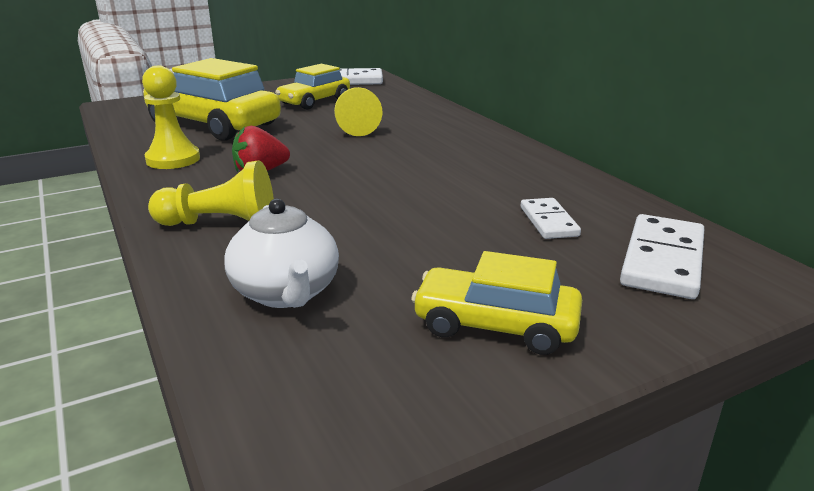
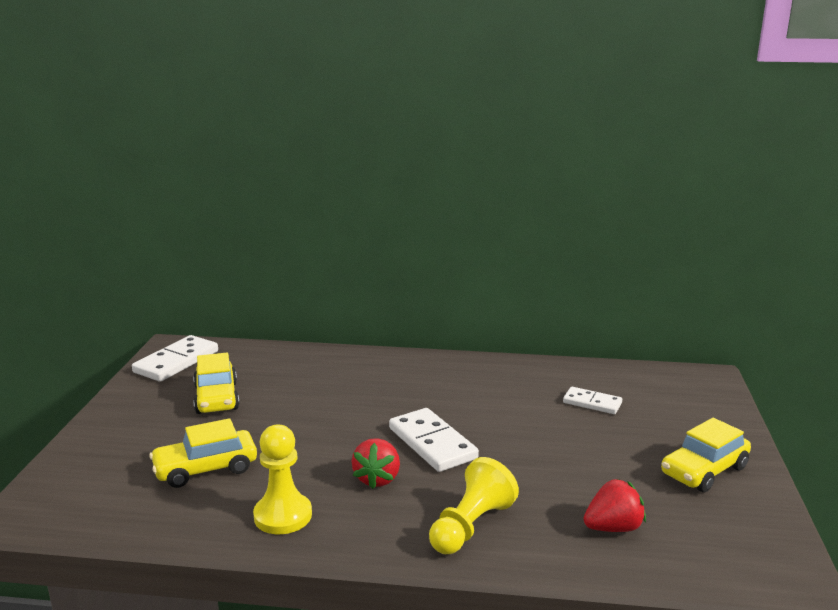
camera: 55 degrees left, 5 degrees down
yellow car [143,58,281,141] -> yellow car [149,418,257,488], size x0.60
white teapot [224,199,339,308] -> red strawberry [583,479,646,532]
yellow pawn [334,87,382,136] -> none
white domino [620,214,704,299] -> white domino moved to [389,408,479,472]

